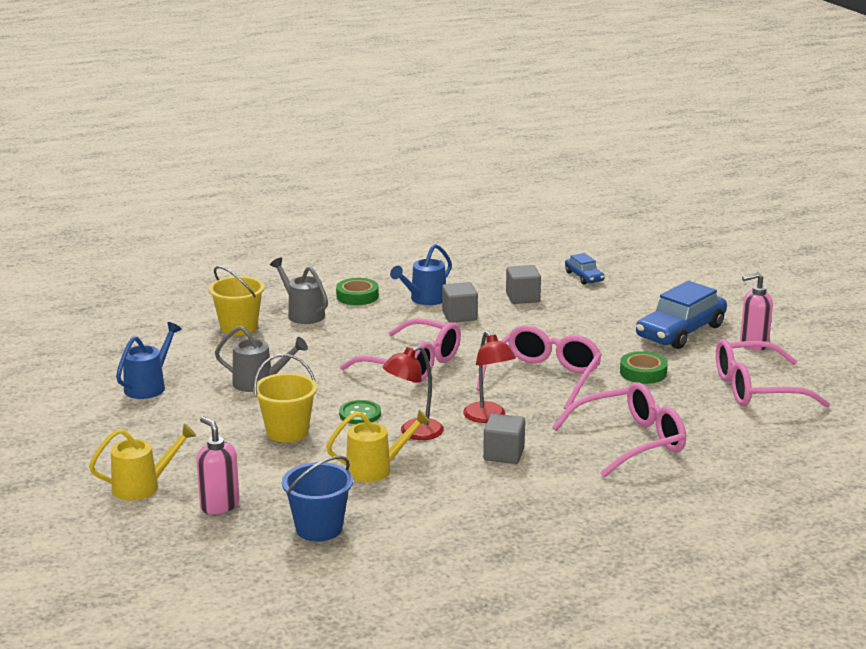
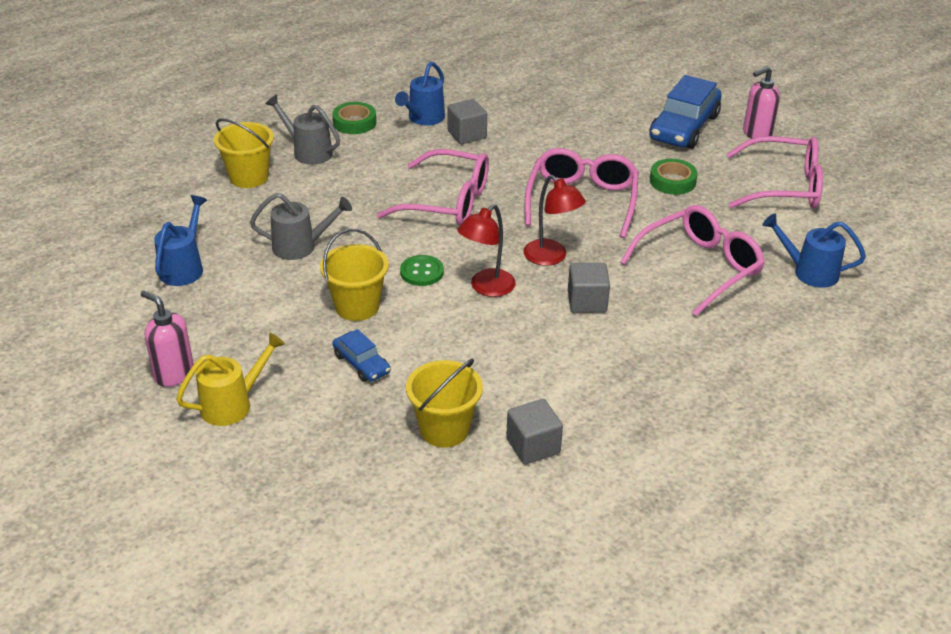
camera: 15 degrees left, 15 degrees up
pink soap dispenser [196,416,240,514] -> pink soap dispenser moved to [141,291,194,387]
blue bucket [282,456,353,541] -> yellow bucket [406,359,483,447]
yellow watering can [326,410,431,482] -> none
grey cube [506,265,541,304] -> grey cube moved to [506,399,563,465]
blue car [565,253,605,284] -> blue car moved to [332,329,391,382]
pink glasses [716,339,830,408] -> pink glasses turned 150 degrees counterclockwise [727,136,823,209]
none -> blue watering can [762,214,866,288]

